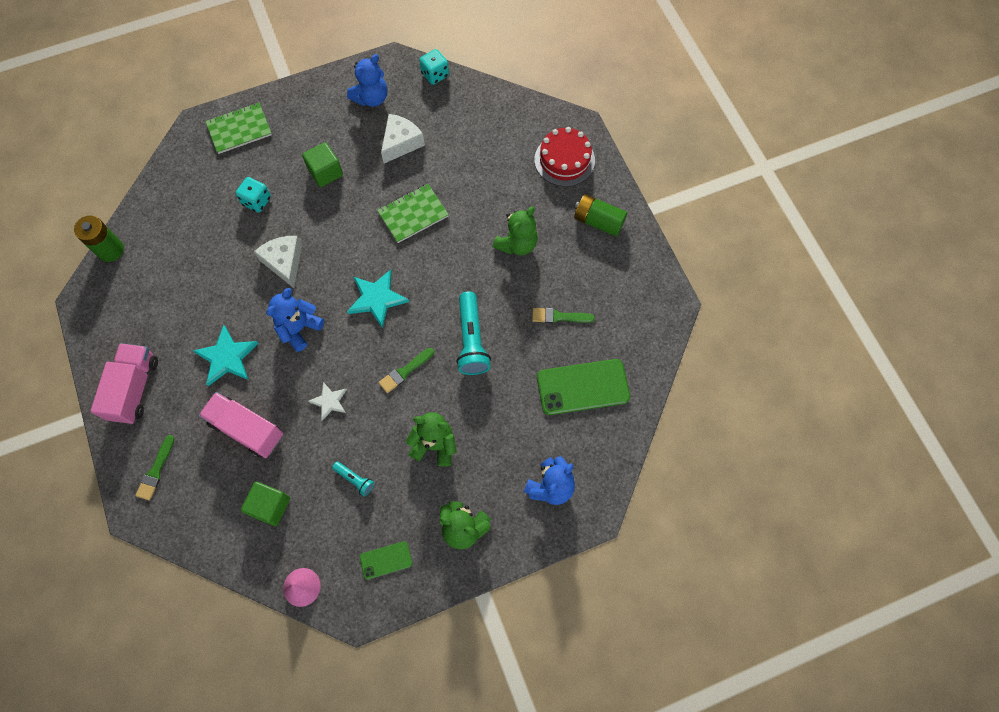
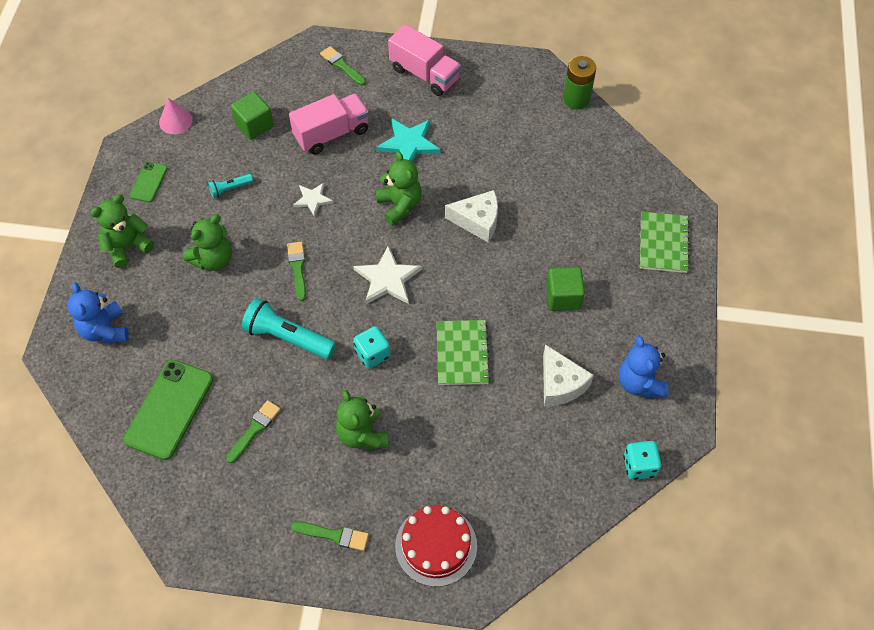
camera: 120 degrees right, 10 degrees down
turquoise dice [235,177,271,213] -> turquoise dice moved to [353,326,391,369]
blue teddy bear [266,288,324,352] -> green teddy bear [376,151,422,225]
turquoise star [347,270,409,329] -> white star [353,246,422,304]
green battery [574,194,627,236] -> green brush [291,522,369,551]

